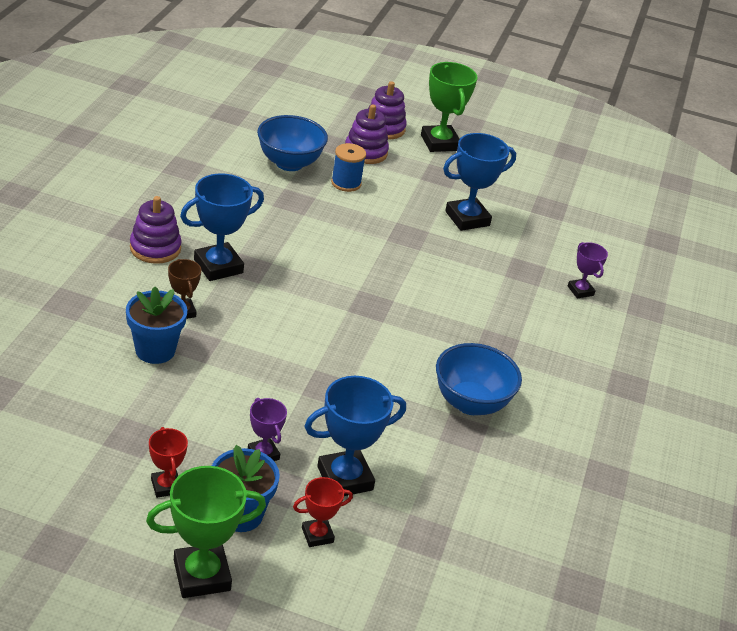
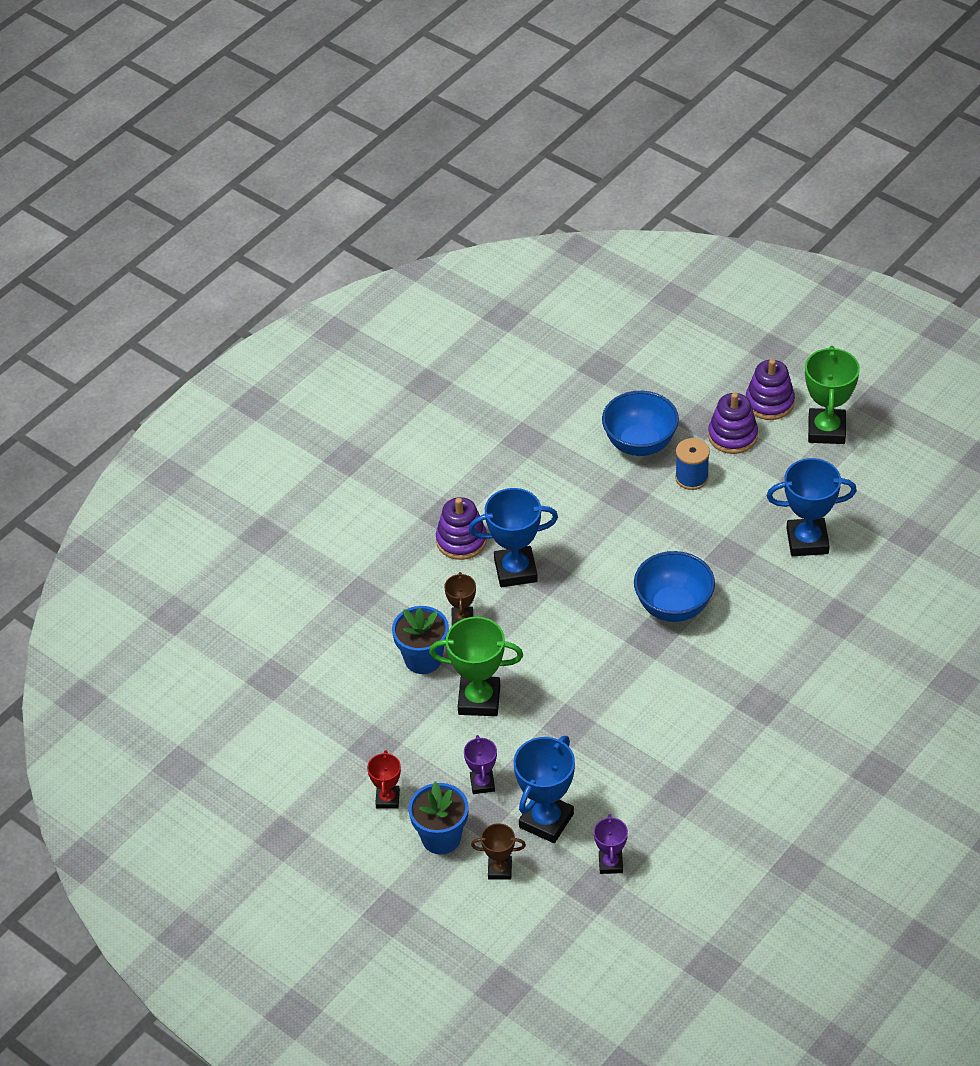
camera: 30 degrees right, 10 degrees up
green trophy [146,466,266,598] -> green trophy moved to [429,617,523,716]
red trophy [293,477,353,547] -> brown trophy [471,823,526,879]
blue trophy [304,376,406,496] -> blue trophy turned 60 degrees counterclockwise [514,736,575,843]
blue bowl [436,343,522,415] -> blue bowl moved to [634,551,715,622]
purple trophy [568,242,608,299] -> purple trophy moved to [594,814,628,874]

